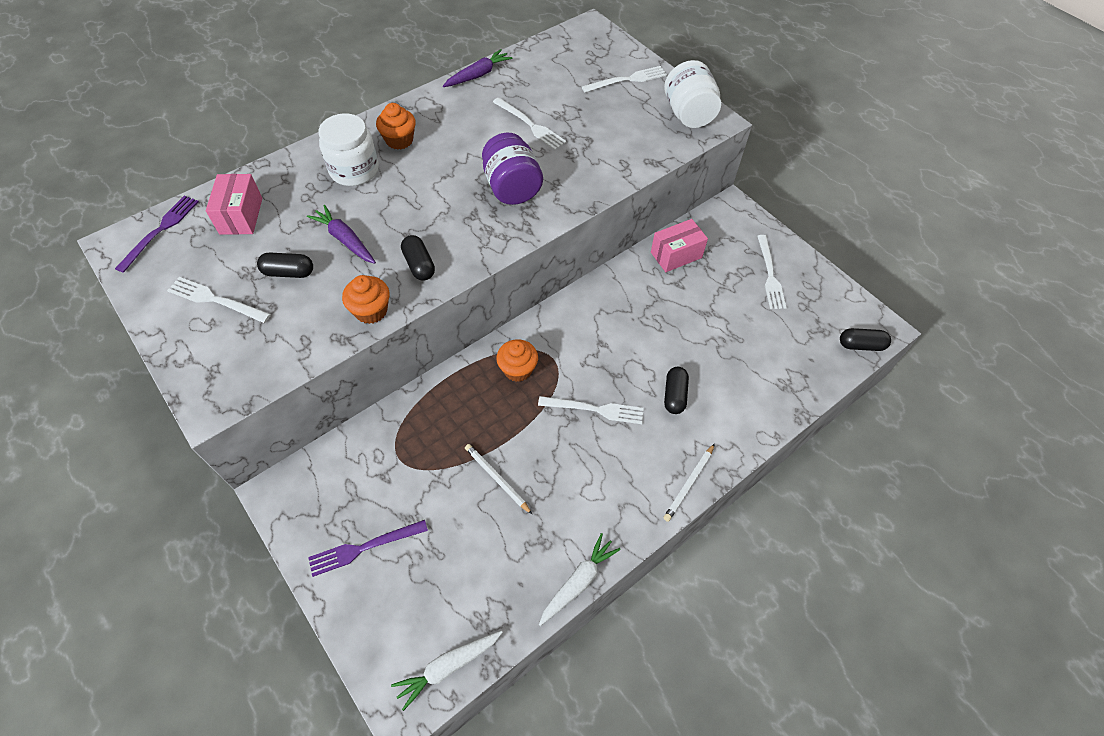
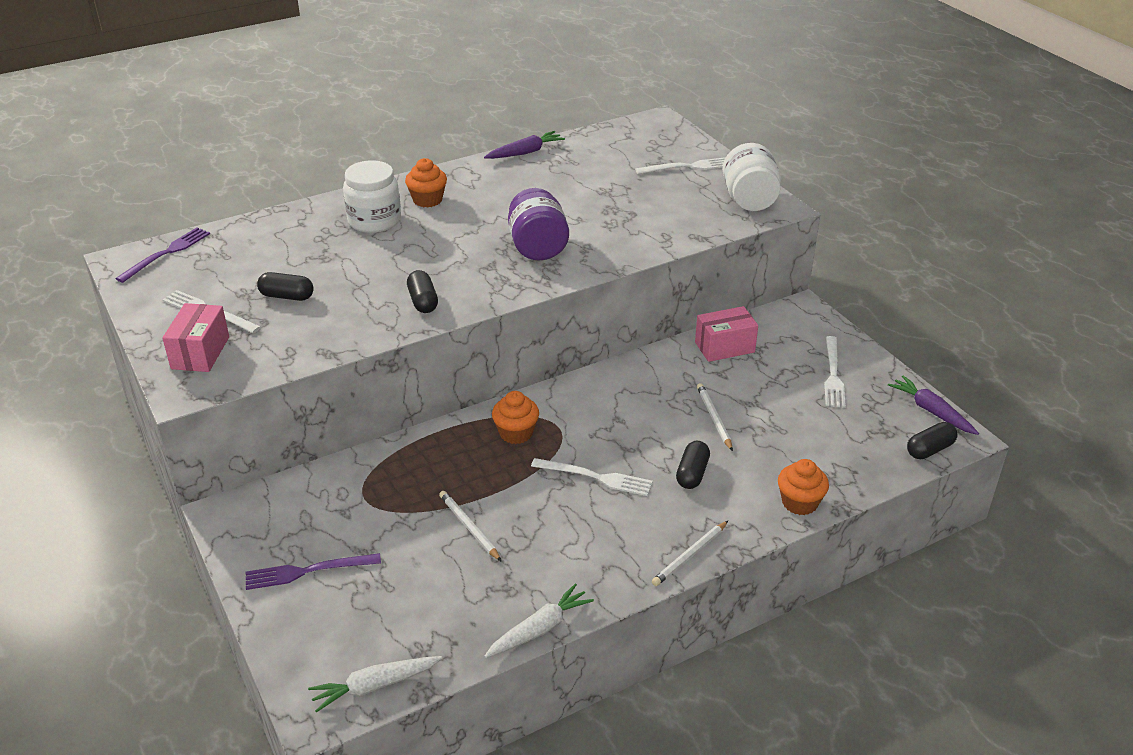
camera: 10 degrees right, 20 degrees down
pink box [206,174,262,235] -> pink box moved to [162,303,229,372]
purple carrot [307,205,376,264] -> purple carrot moved to [888,375,979,435]
orange cupcake [342,275,390,324] -> orange cupcake moved to [778,459,829,515]
white fork [493,98,566,150] -> none
black capsule [840,328,891,351] -> black capsule turned 45 degrees counterclockwise [907,422,958,459]
none -> white pencil [697,383,733,451]

